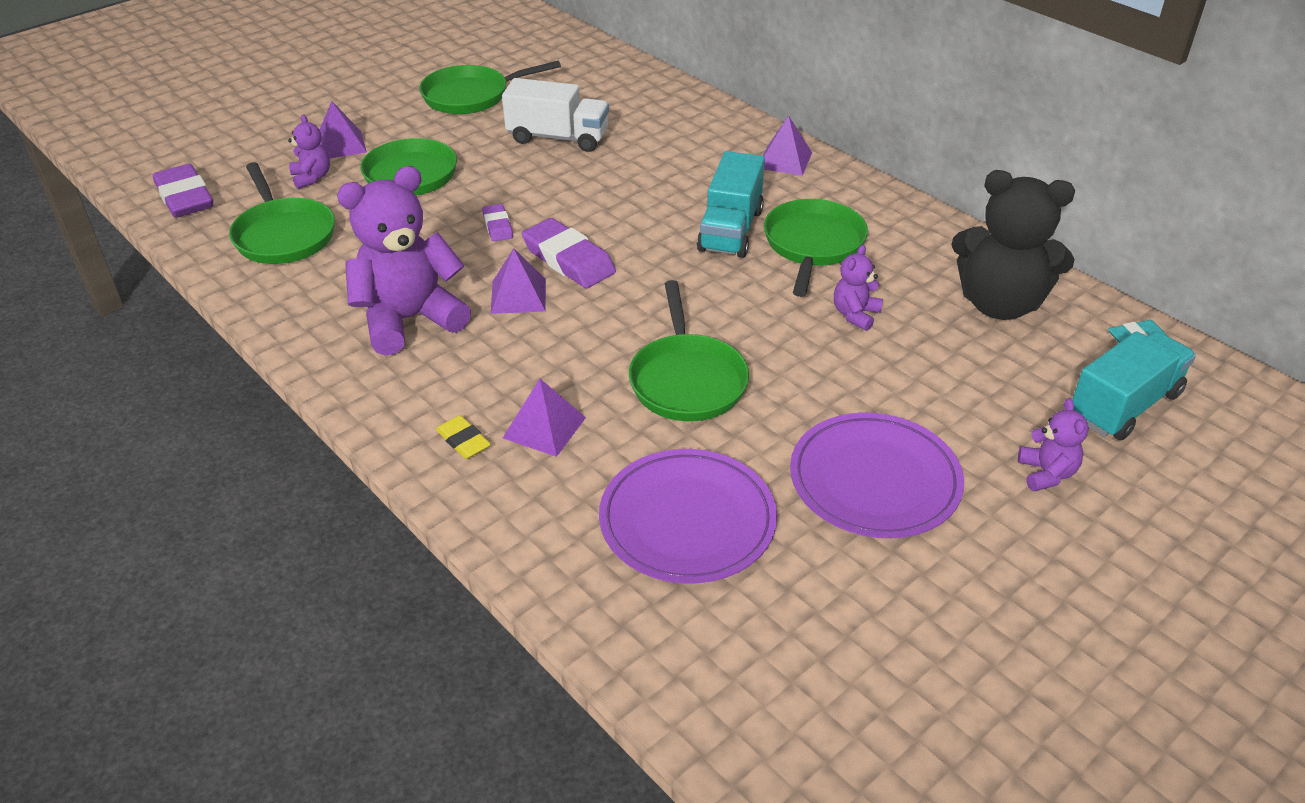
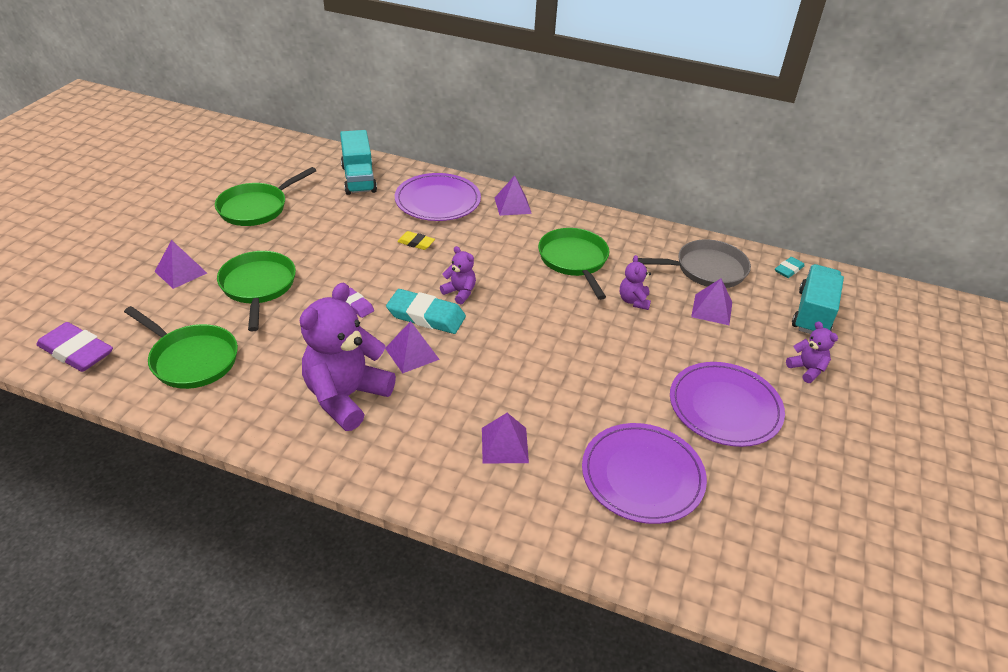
camera: 30 degrees left, 0 degrees up
purple teddy bear [288,114,330,189] -> purple teddy bear moved to [440,246,476,304]
yellow eraser [436,415,491,459] -> yellow eraser moved to [397,231,435,250]
white truck [502,78,609,152] -> none
purple eraser [522,218,616,288] -> turquoise eraser [386,289,466,334]
green pan [629,280,749,421] -> none
turquoise truck [697,151,765,258] -> turquoise truck moved to [340,130,377,195]
black teddy bear [951,170,1075,320] -> grey pan [638,239,751,288]
none -> purple plate [395,173,481,221]
none -> purple pyramid [691,279,732,325]

